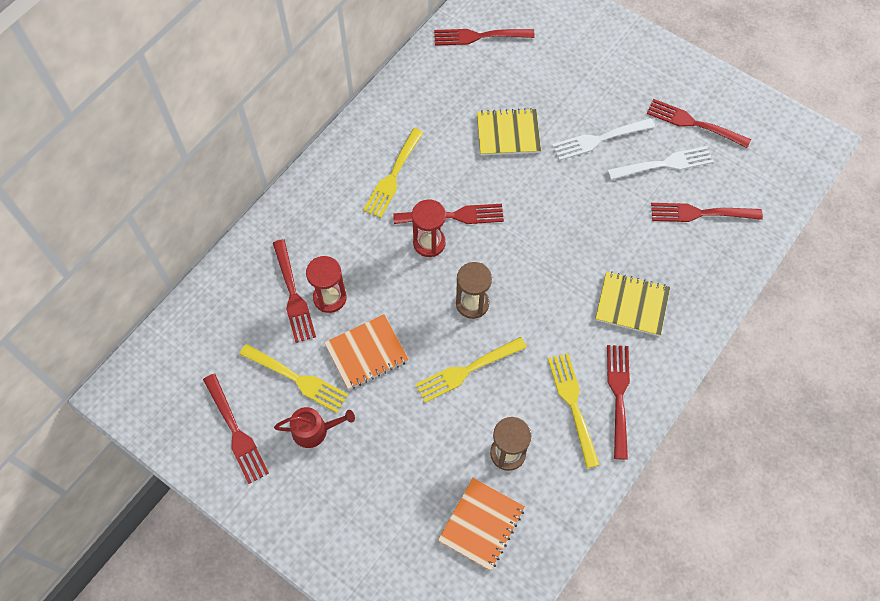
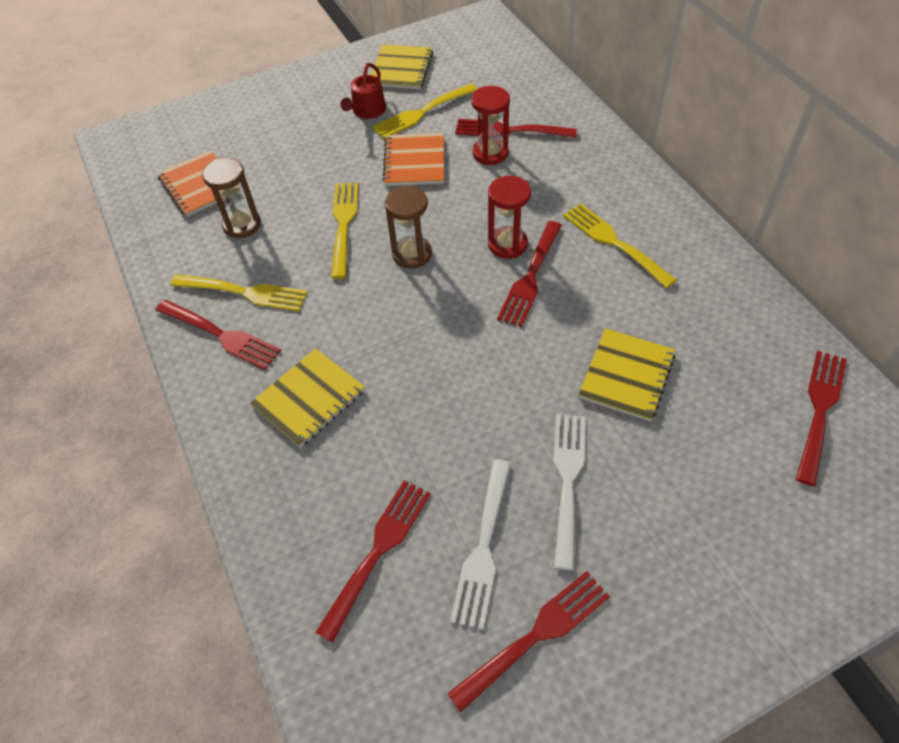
camera: 120 degrees right, 10 degrees down
red fork [203,374,269,484] -> yellow notebook [371,44,433,89]

